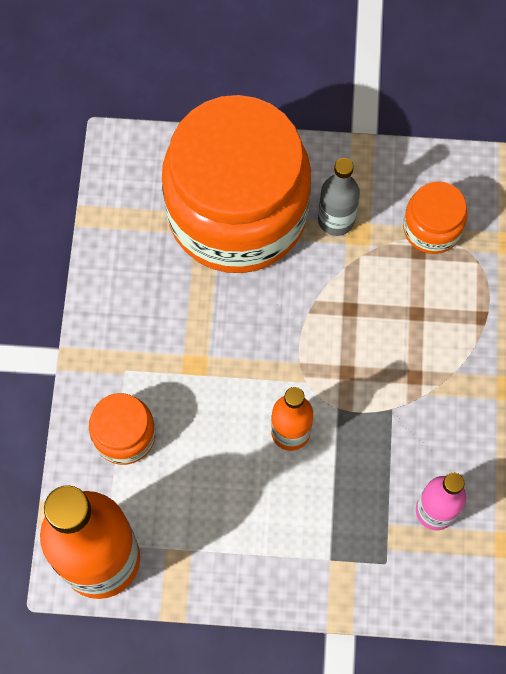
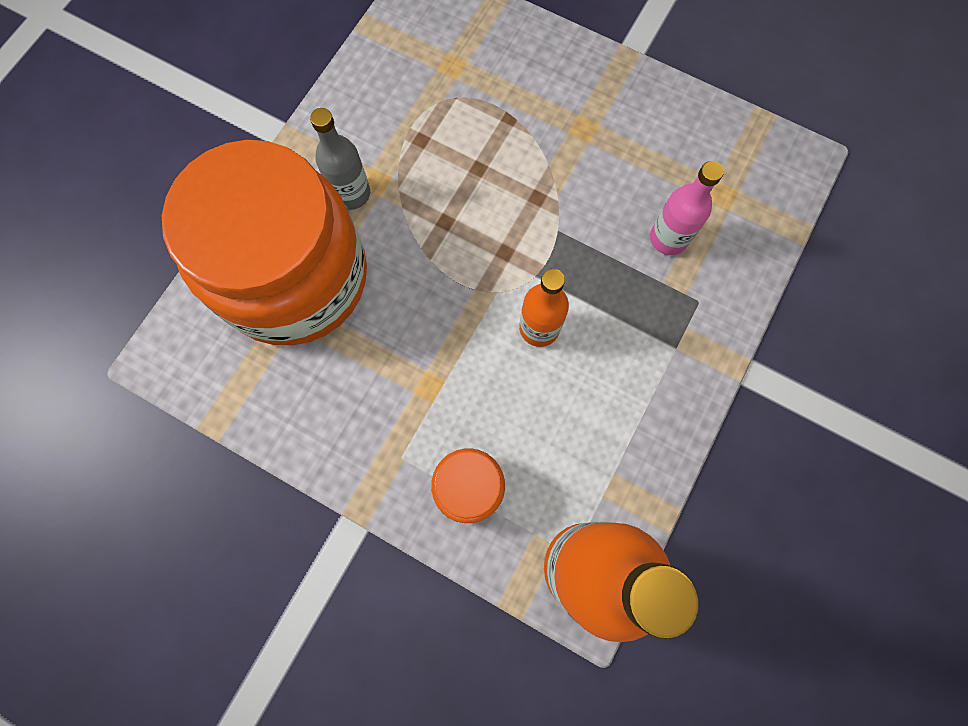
camera: 65 degrees left, 5 degrees up
orange jar [403,181,468,254] -> none

